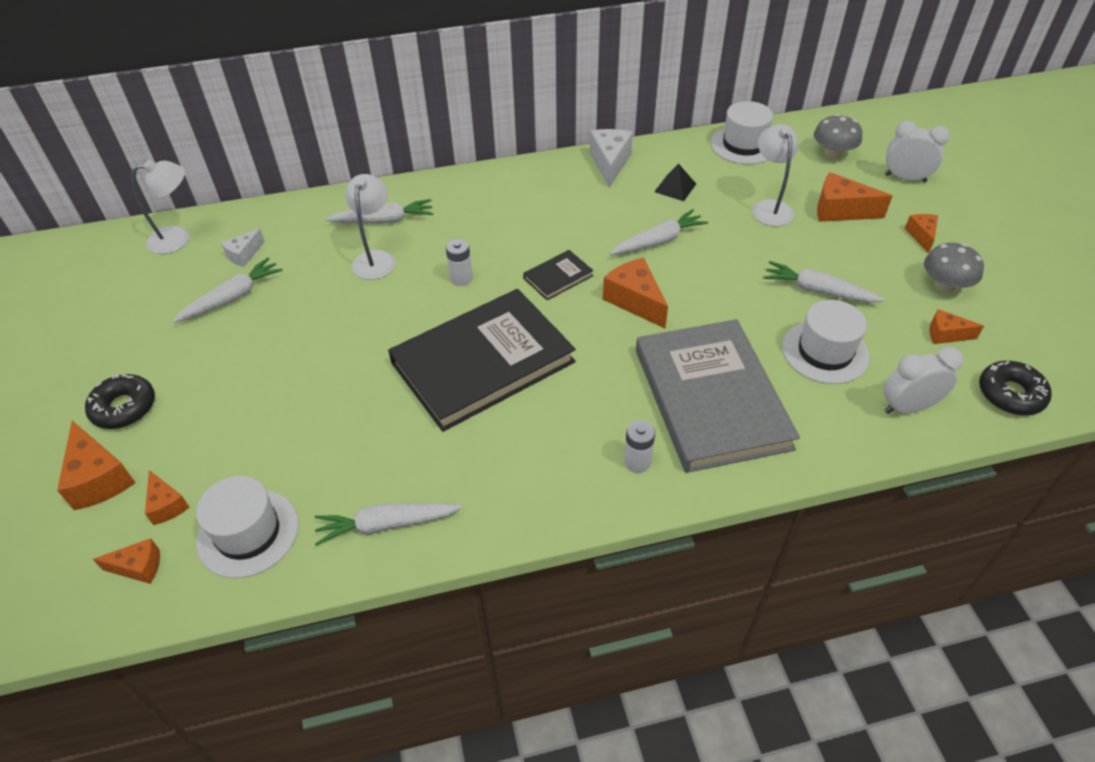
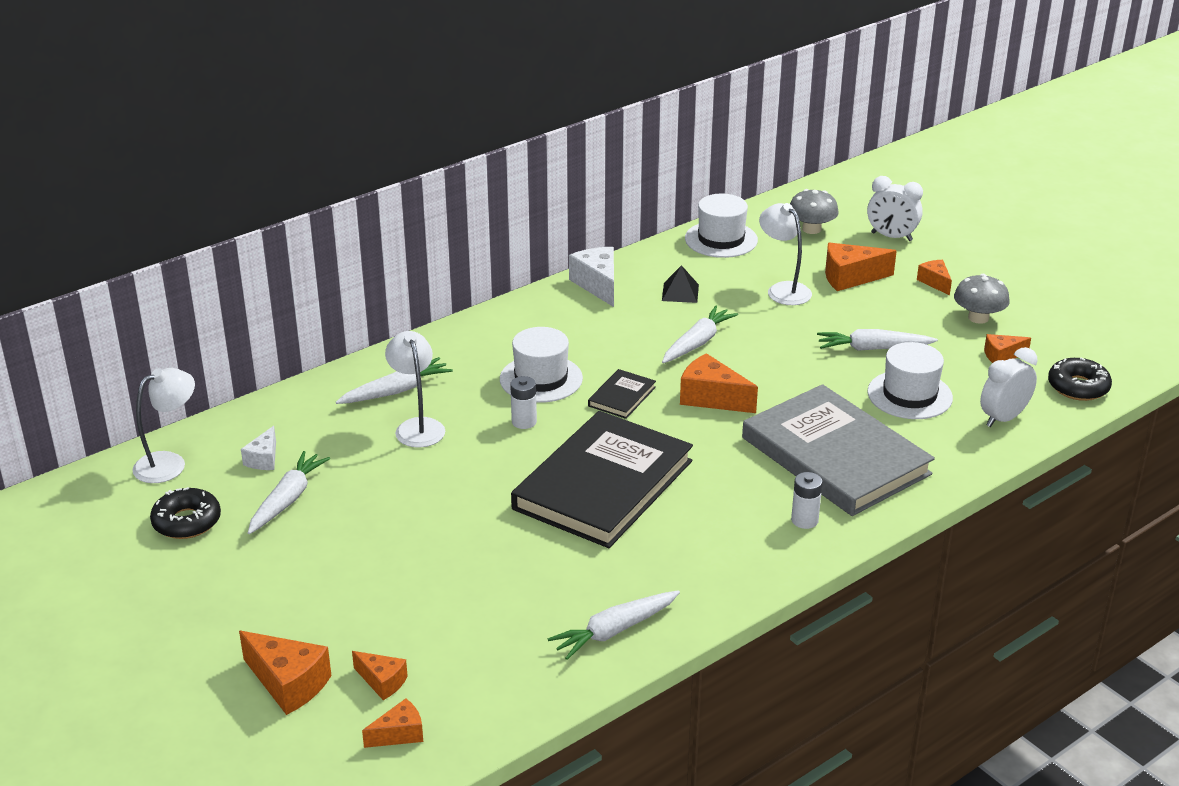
camera: 25 degrees left, 15 degrees down
black donut [85,374,155,429] -> black donut moved to [150,487,221,539]
white hat [196,476,299,578] -> white hat moved to [500,327,583,403]
white clock [885,121,950,182] -> white clock turned 150 degrees counterclockwise [867,176,923,241]

